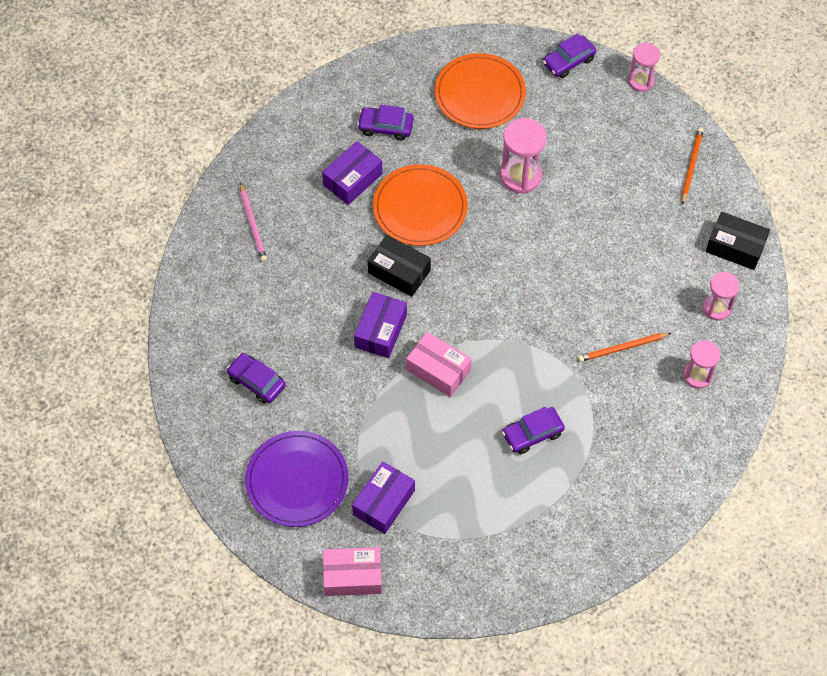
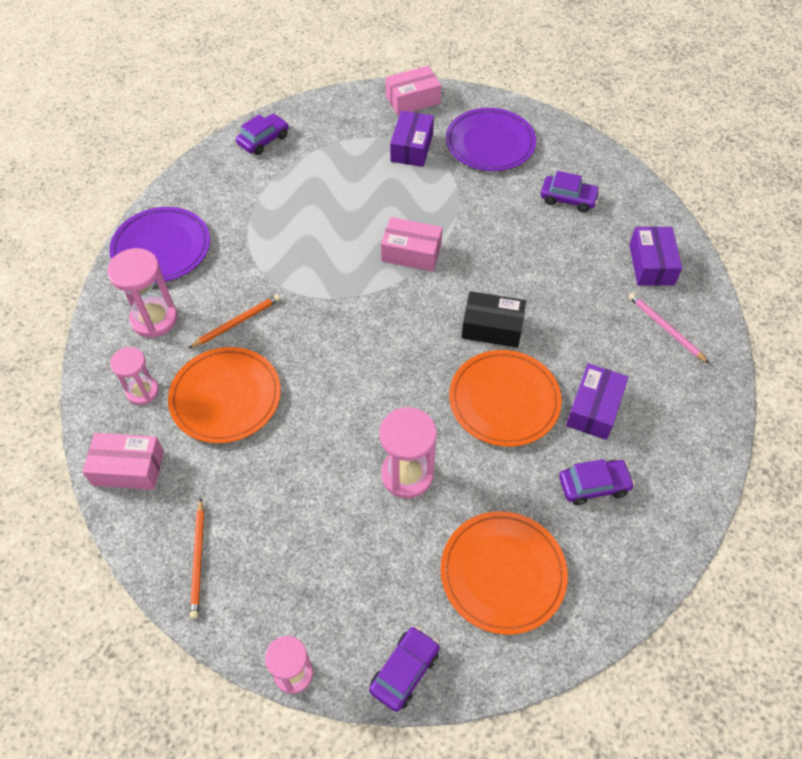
camera: 160 degrees right, 5 degrees down
purple box [354,292,407,358] -> purple box moved to [629,226,682,286]
purple car [502,407,565,454] -> purple car moved to [236,114,289,155]
pink hourglass [683,340,720,389] -> pink hourglass [107,248,177,338], size x1.53
black box [706,212,770,270] -> pink box [82,433,164,490]
none -> purple plate [109,207,210,283]
none -> orange plate [168,347,281,443]

